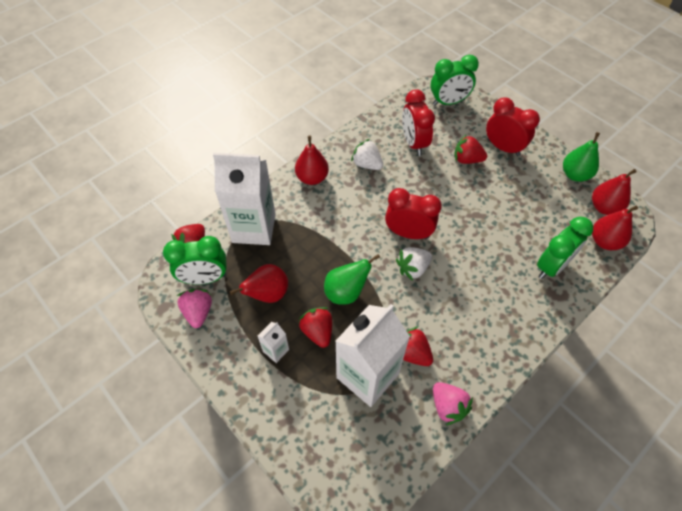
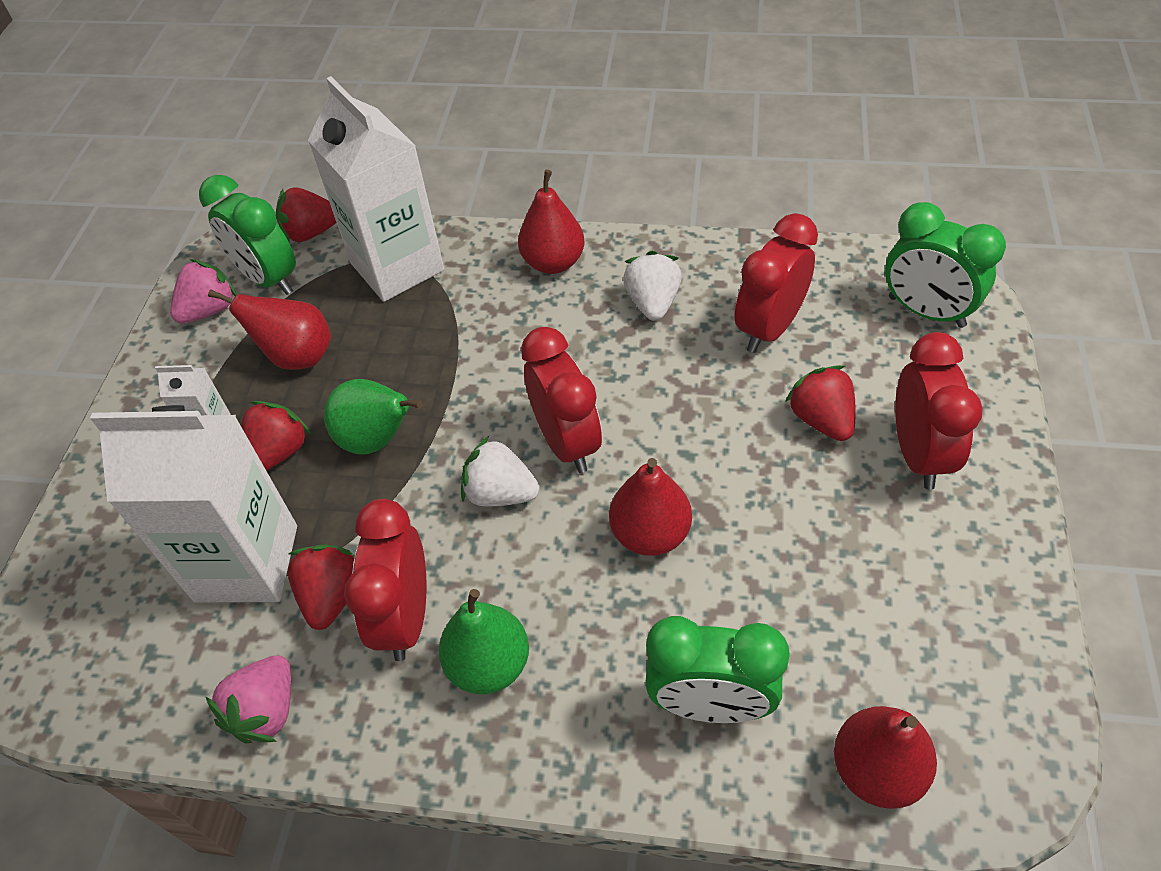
camera: 55 degrees right, 5 degrees down
green pear [563,132,600,182] -> green pear moved to [439,589,529,694]
red pear [592,169,637,215] -> red pear moved to [609,458,692,556]
none -> red clock [344,499,426,661]

